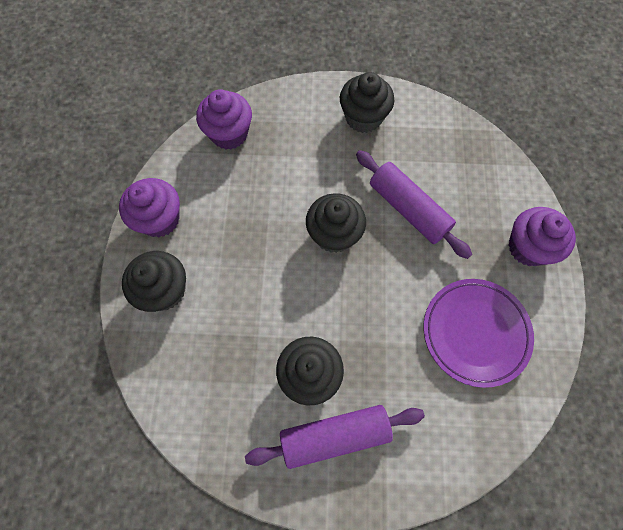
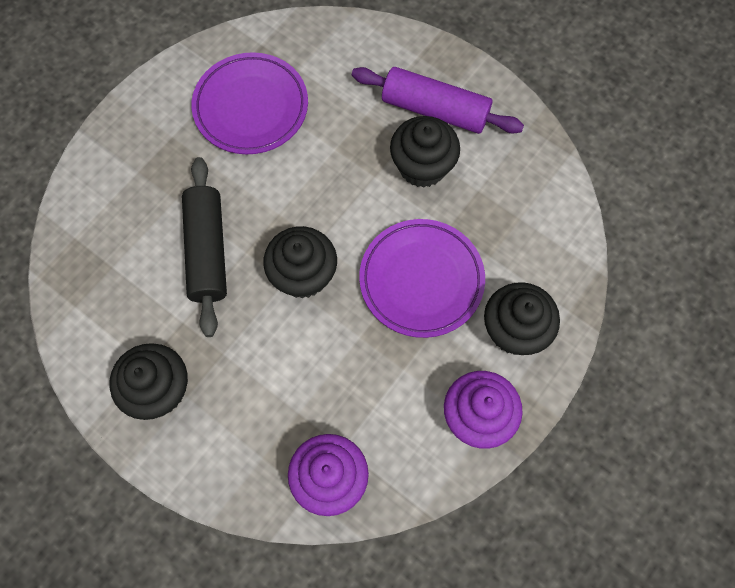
camera: 145 degrees left, 0 degrees up
purple rolling pin [356,150,472,259] -> black rolling pin [182,157,227,337]
purple cupcake [508,207,576,266] -> none
none -> purple plate [359,219,485,338]

